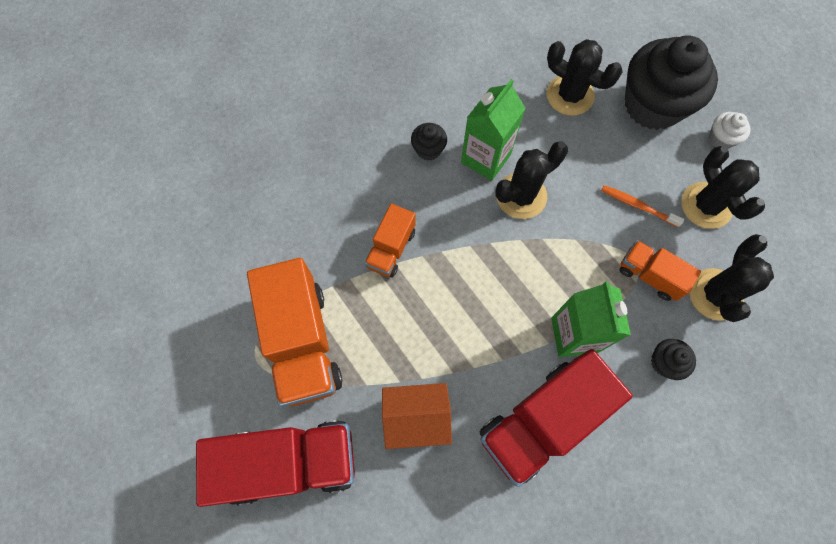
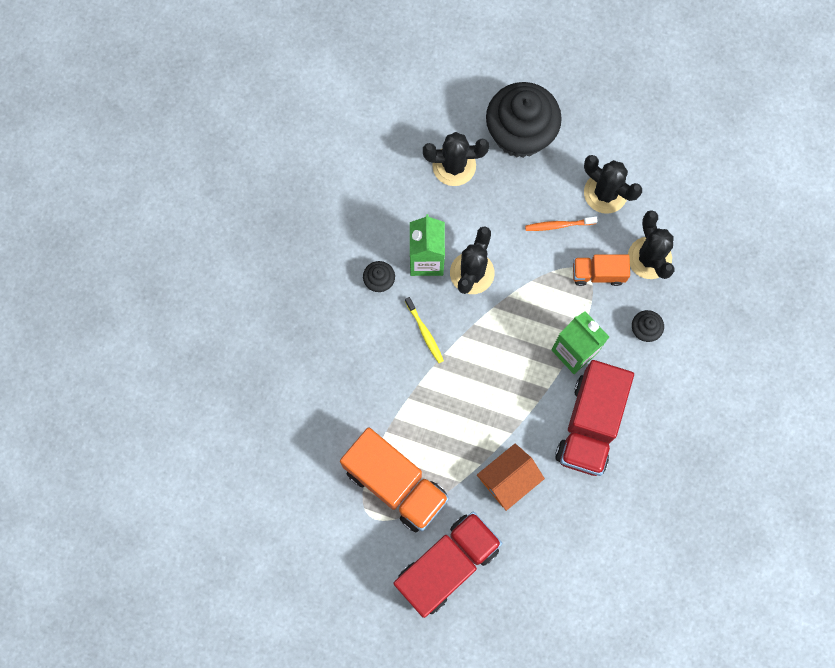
camera: 35 degrees left, 5 degrees up
orange truck [365,204,416,277] -> none
white cupcake [709,112,751,149] -> none
none -> yellow toothbrush [405,297,444,363]

